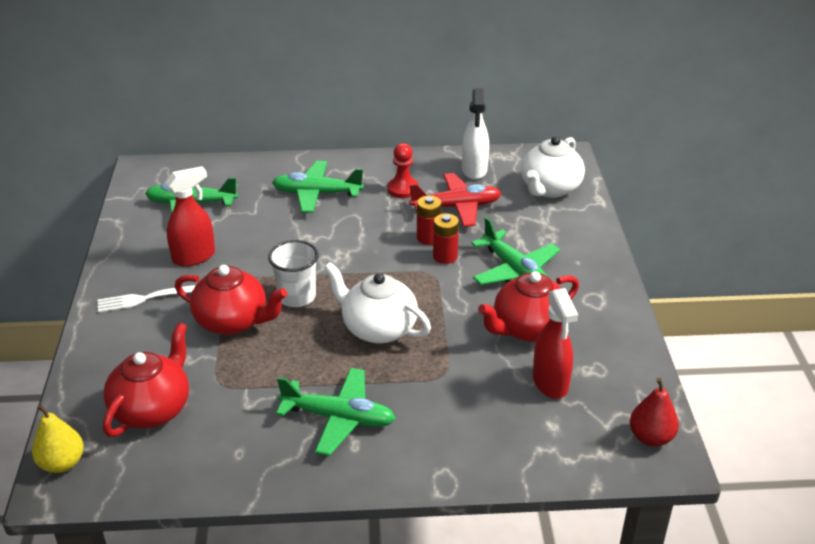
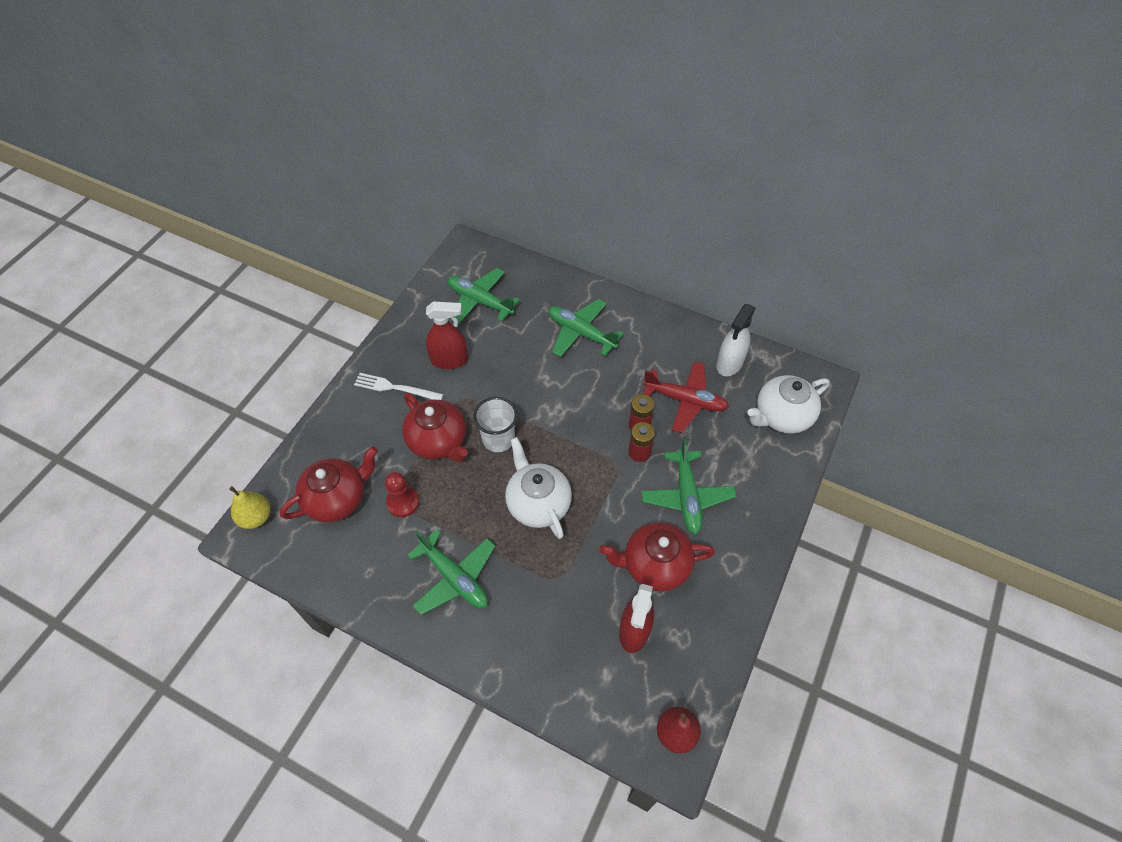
camera: 30 degrees right, 20 degrees up
red pawn [387,143,419,198] -> red pawn moved to [385,472,419,517]

